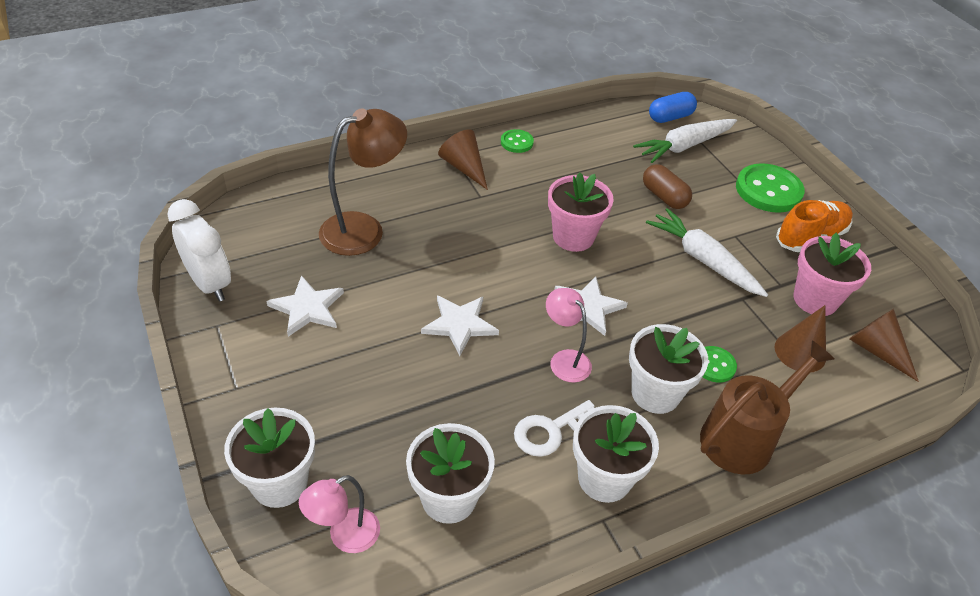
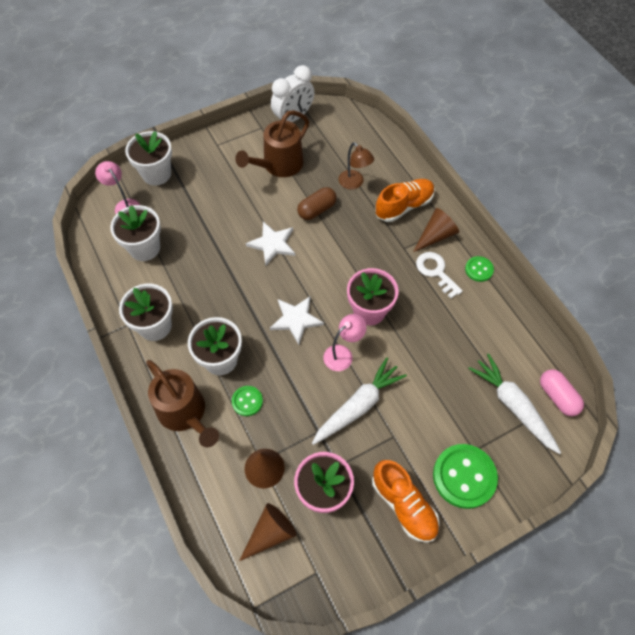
camera: 90 degrees right, 15 degrees up
white star [266,275,344,337] -> brown watering can [235,110,309,177]
brown lamp [319,108,407,256] -> brown lamp [339,142,374,189], size x0.58
white key [514,400,595,457] -> white key moved to [416,252,463,298]
pink lamp [546,288,592,383] -> pink lamp moved to [323,314,367,371]
brown capsule [643,164,692,209] -> brown capsule moved to [297,187,337,220]
blue capsule [649,92,697,123] -> pink capsule [540,369,584,416]
none -> orange shoe [375,179,435,222]

